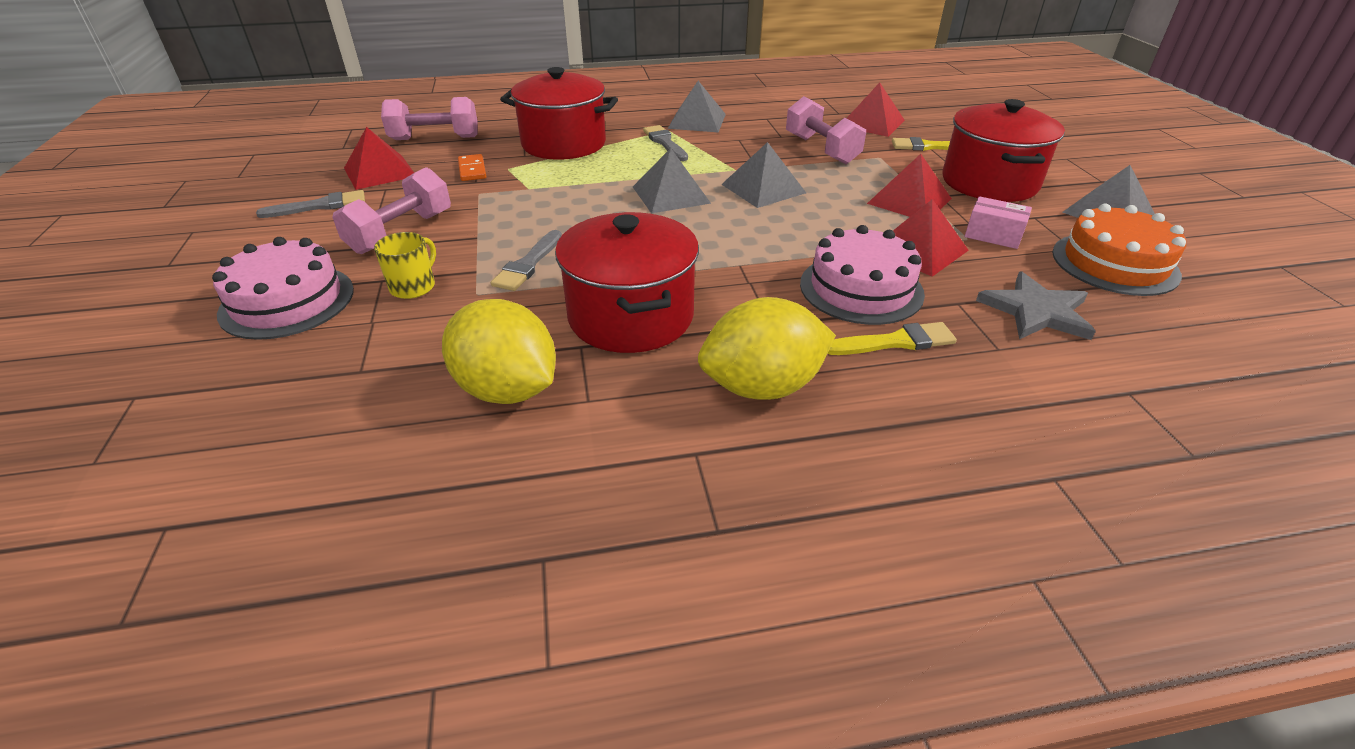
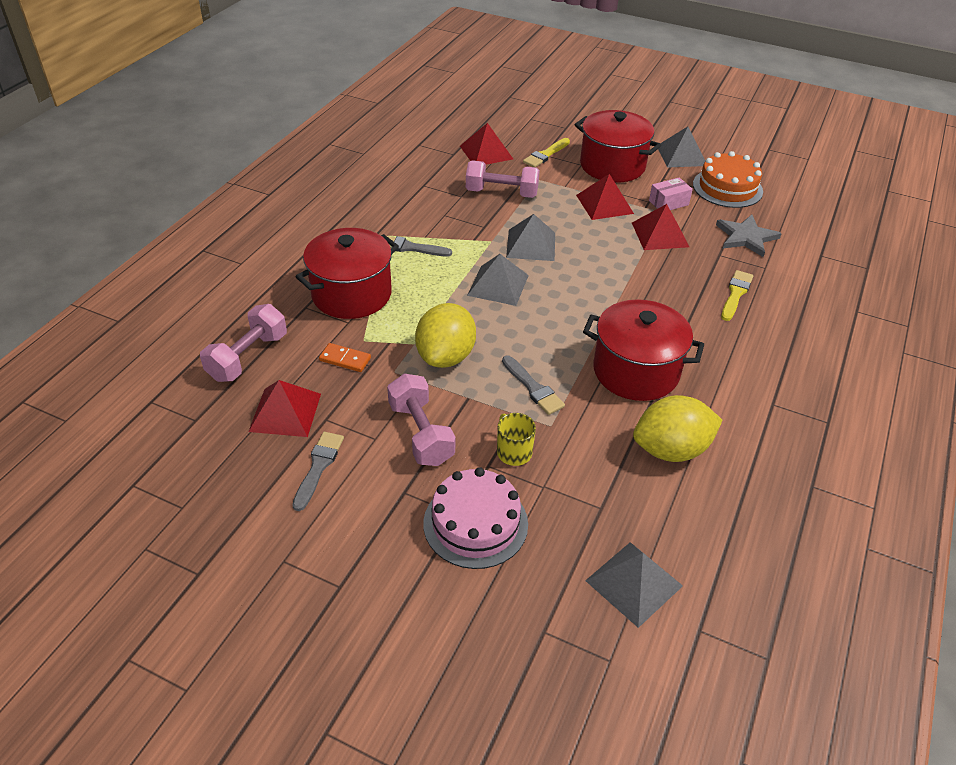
camera: 55 degrees left, 5 degrees up
grey pyramid [668,81,726,132] -> grey pyramid moved to [585,542,683,628]
yellow lemon [698,297,836,400] -> yellow lemon moved to [415,303,476,368]
pink cake [800,225,925,325] -> none

